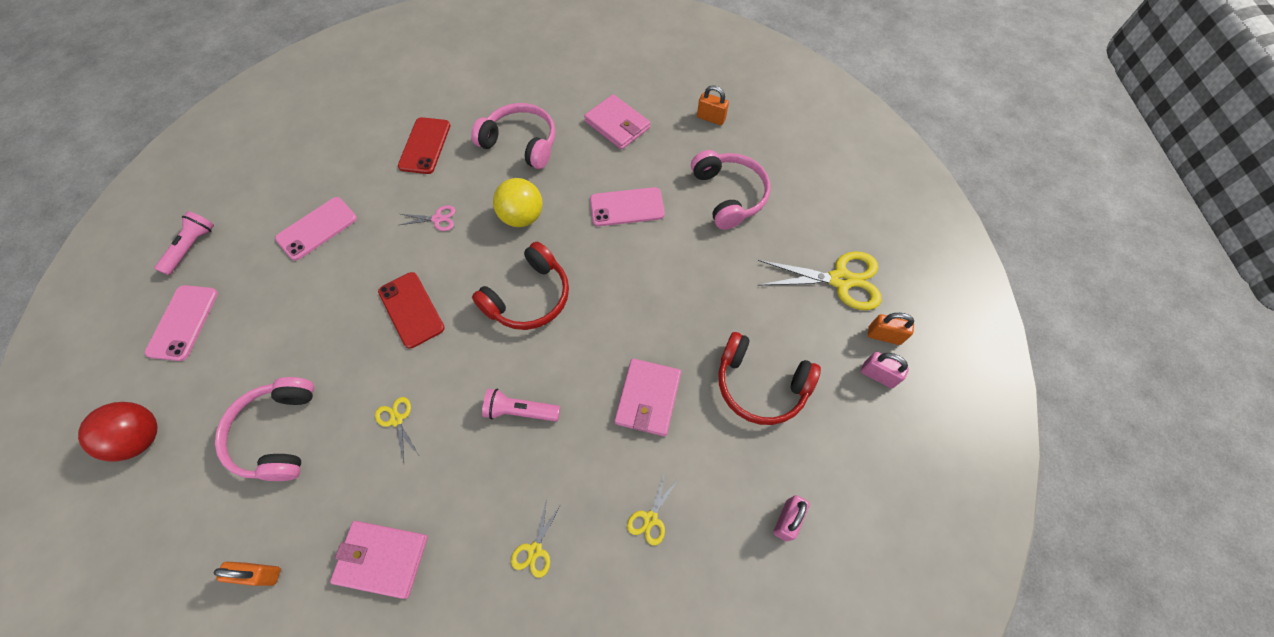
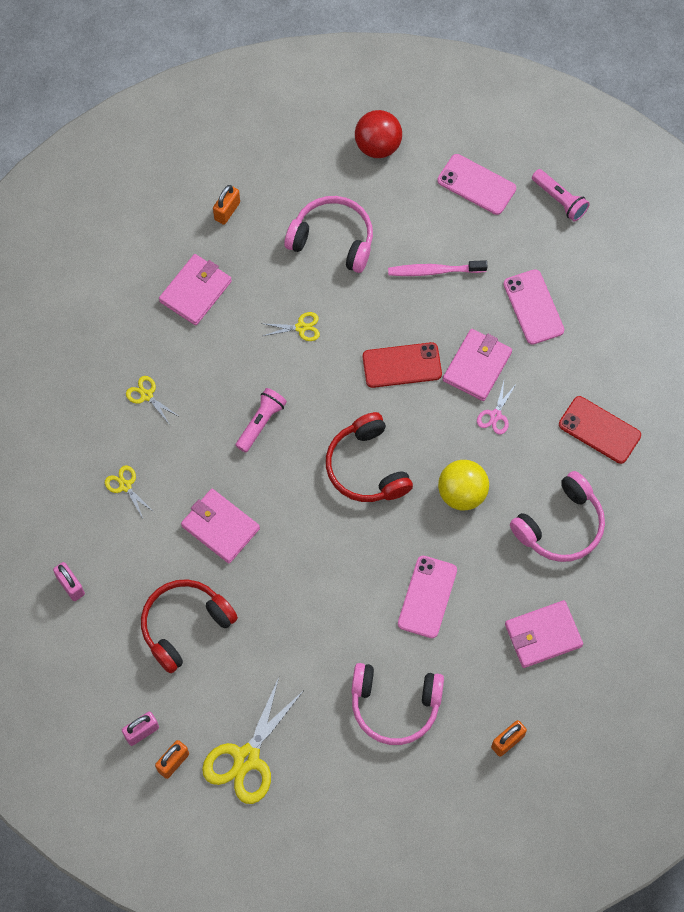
camera: 115 degrees right, 5 degrees up
none -> pink toothbrush [388,260,488,276]
none -> pink wallet [443,329,512,401]

